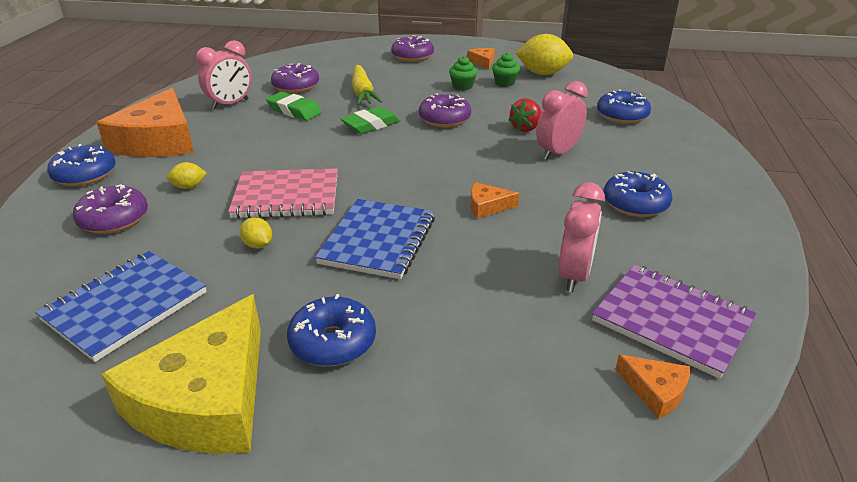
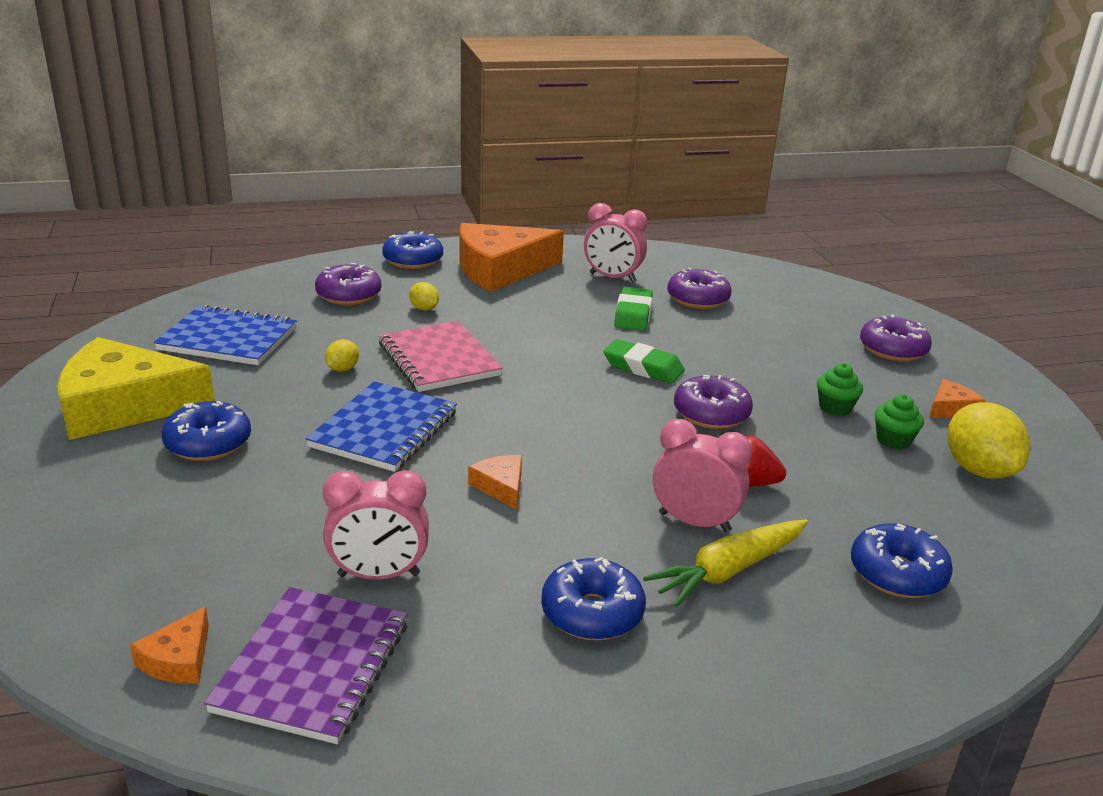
camera: 65 degrees right, 5 degrees down
blue notebook [315,199,435,279] -> blue notebook turned 60 degrees counterclockwise [306,381,457,472]
yellow carrot [352,65,382,105] -> yellow carrot moved to [643,519,808,607]

